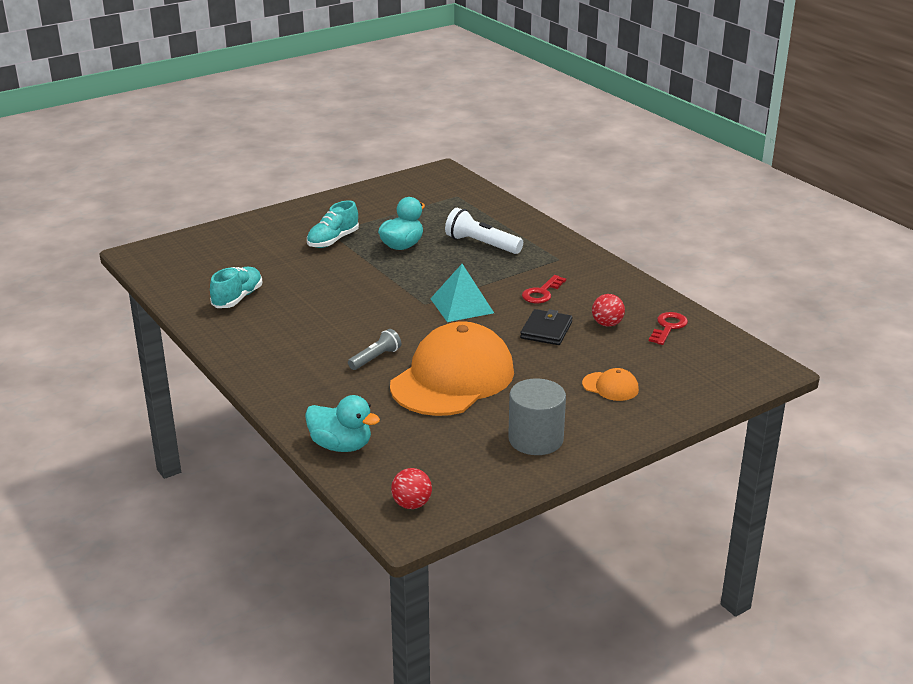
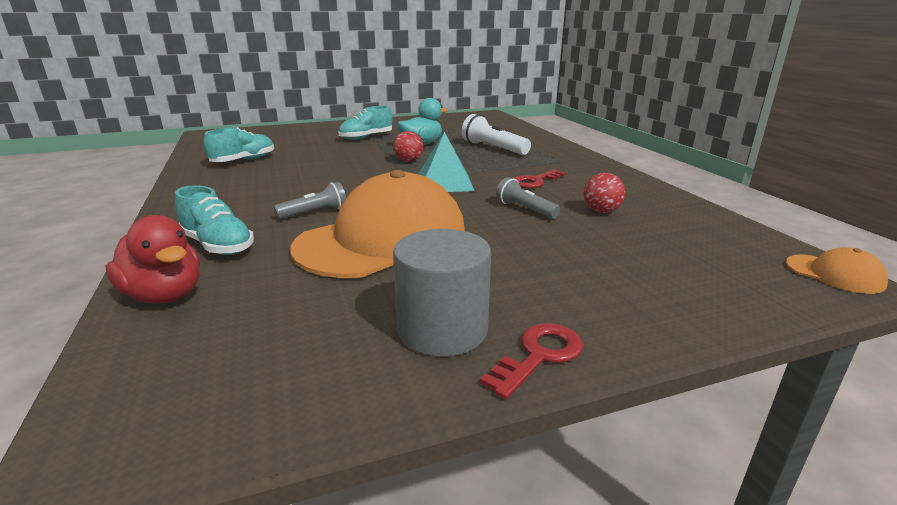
camera: 15 degrees right, 5 degrees down
turquoise duck [305,395,380,452] -> red duck [105,215,200,304]
red ball [391,468,432,509] -> red ball moved to [393,131,423,162]
black wallet [520,309,573,345] -> grey flashlight [496,177,560,219]
orange cap [582,368,639,401] -> orange cap moved to [786,247,888,294]
red key [649,312,688,345] -> red key moved to [480,323,583,399]
none -> turquoise shoe [175,185,254,255]

